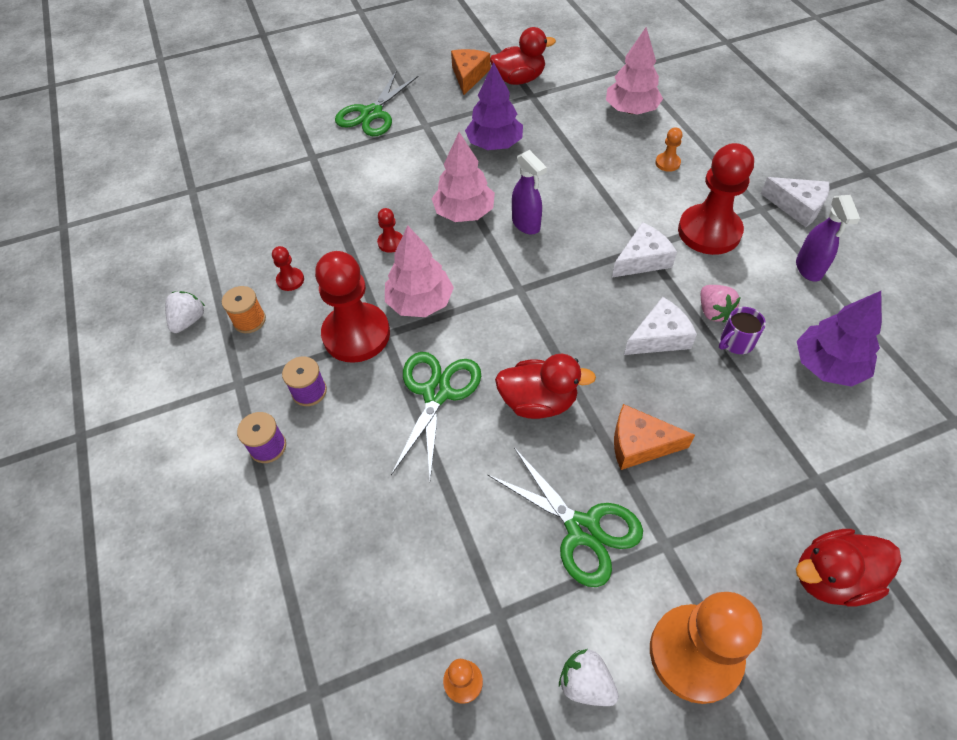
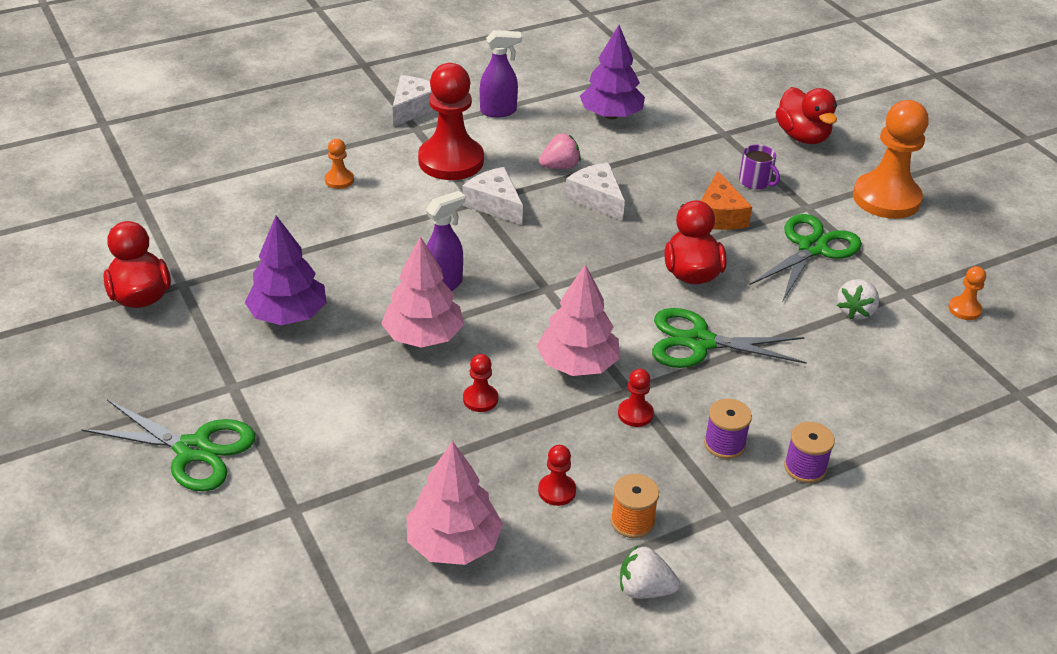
camera: 100 degrees left, 15 degrees down
red pawn [315,251,390,363] -> red pawn [618,369,654,427], size x0.43
orange cheese [451,49,490,95] -> none
white strawberry [559,649,619,706] -> white strawberry moved to [837,279,879,320]
pink tree [606,27,663,115] -> pink tree moved to [407,441,503,565]
purple mug [719,307,766,354] -> purple mug moved to [739,145,780,190]

